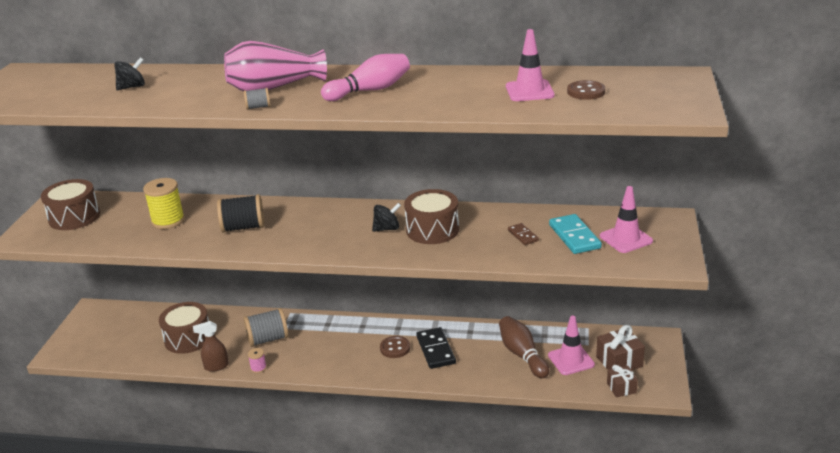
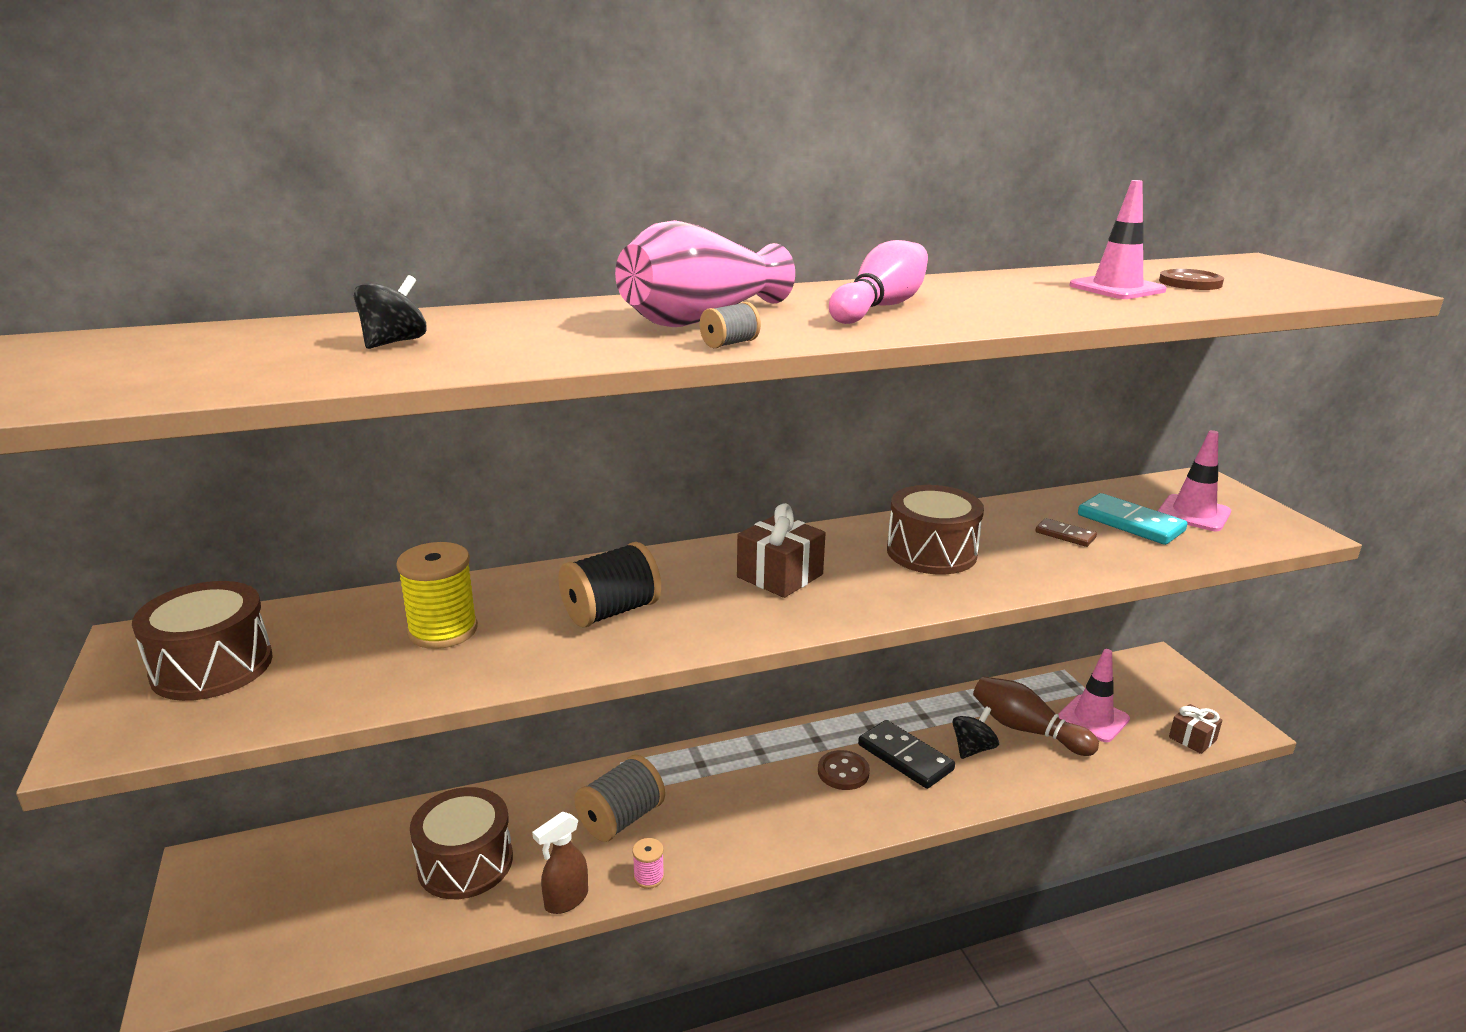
camera: 30 degrees left, 5 degrees down
black spinning top [372,203,401,232] -> black spinning top moved to [952,706,999,759]
brown gift [596,325,645,370] -> brown gift moved to [737,503,826,598]

